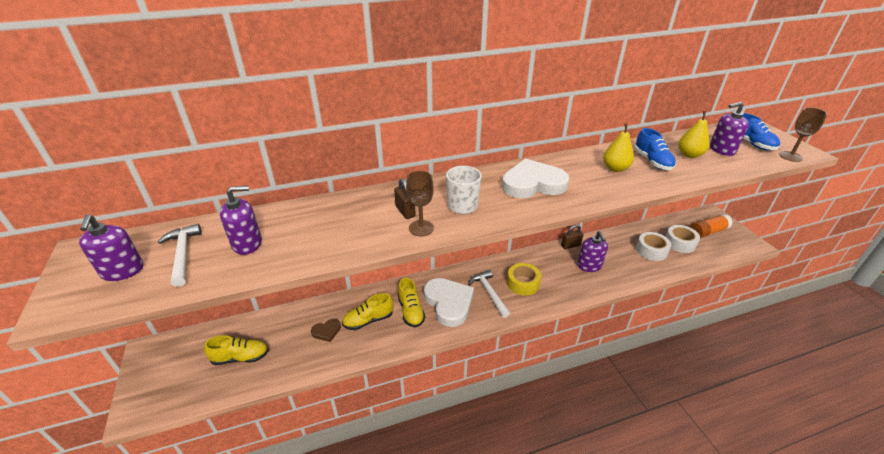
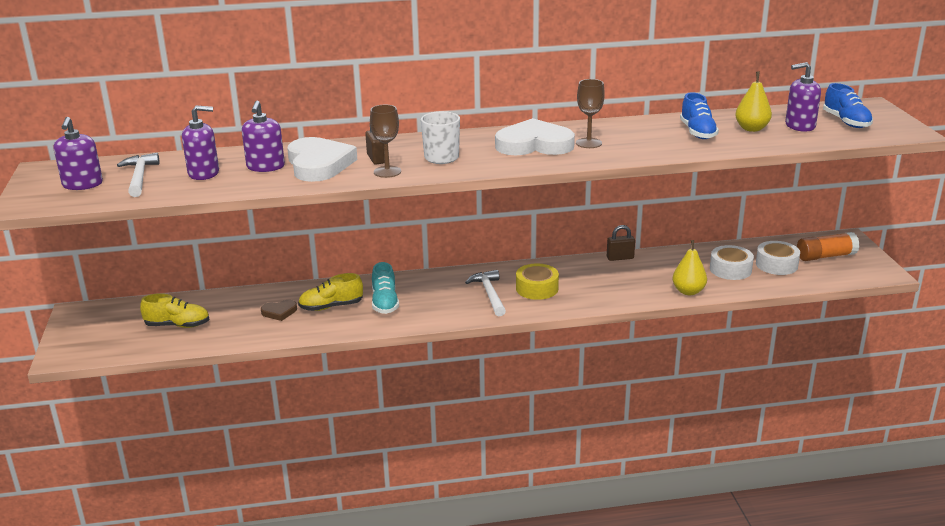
camera: 10 degrees right, 10 degrees down
yellow shoe [398,278,425,328] -> turquoise shoe [372,262,399,314]
white heart [424,278,474,327] -> white heart moved to [287,137,357,182]
purple soap dispenser [577,231,608,272] -> purple soap dispenser moved to [242,101,285,172]
yellow pear [603,124,634,172] -> yellow pear moved to [672,240,707,295]
brown goblet [779,107,827,162] -> brown goblet moved to [576,79,605,148]

